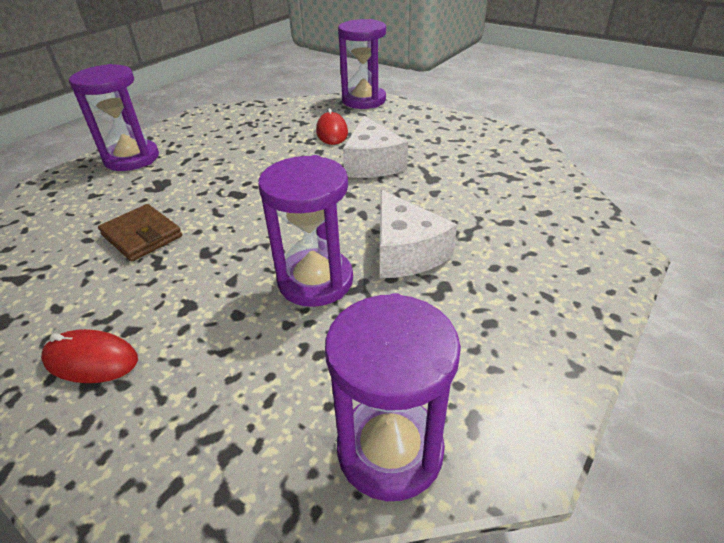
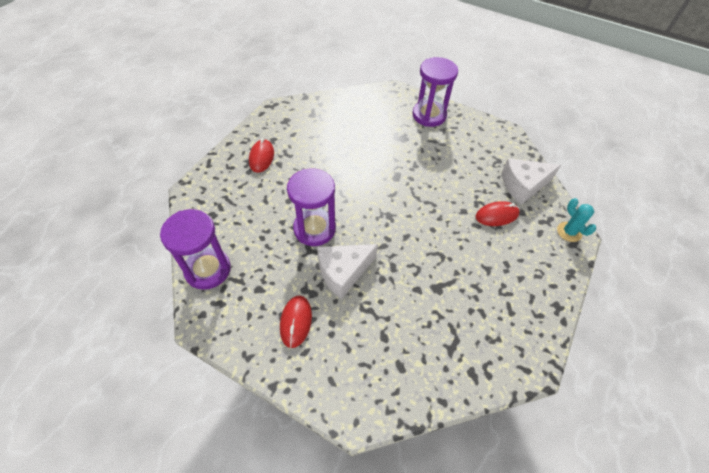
camera: 80 degrees right, 15 degrees up
brown wallet [98,204,182,261] -> none
purple hourglass [338,19,386,109] -> turquoise cactus [557,198,596,242]
white cheese [343,116,408,178] -> white cheese moved to [501,158,561,205]
none -> red mouse [280,296,312,348]

